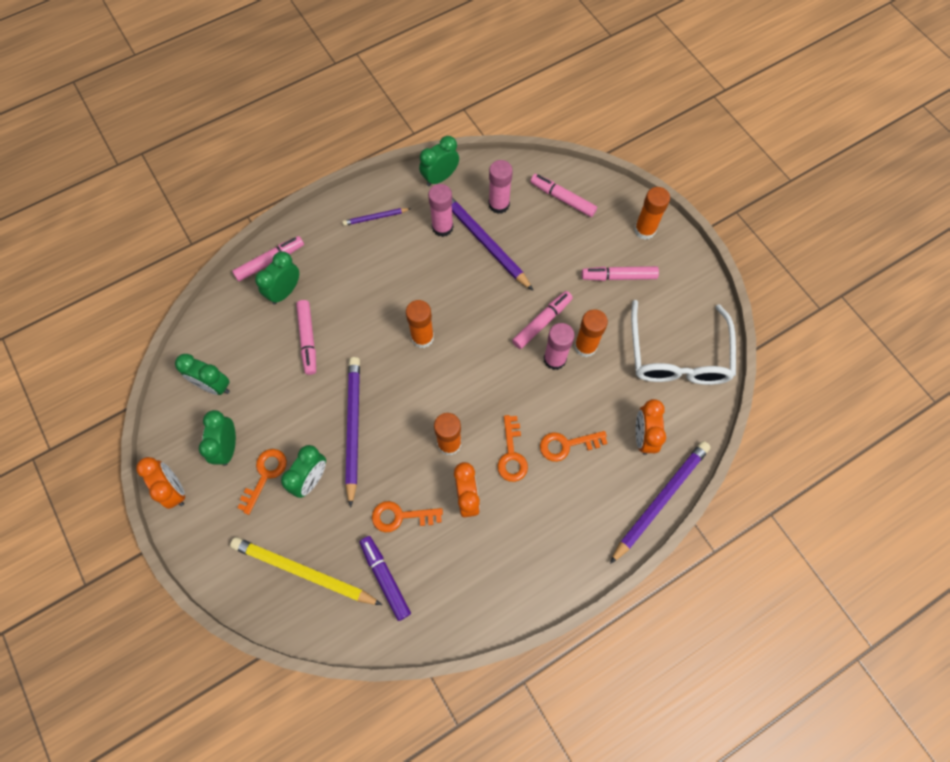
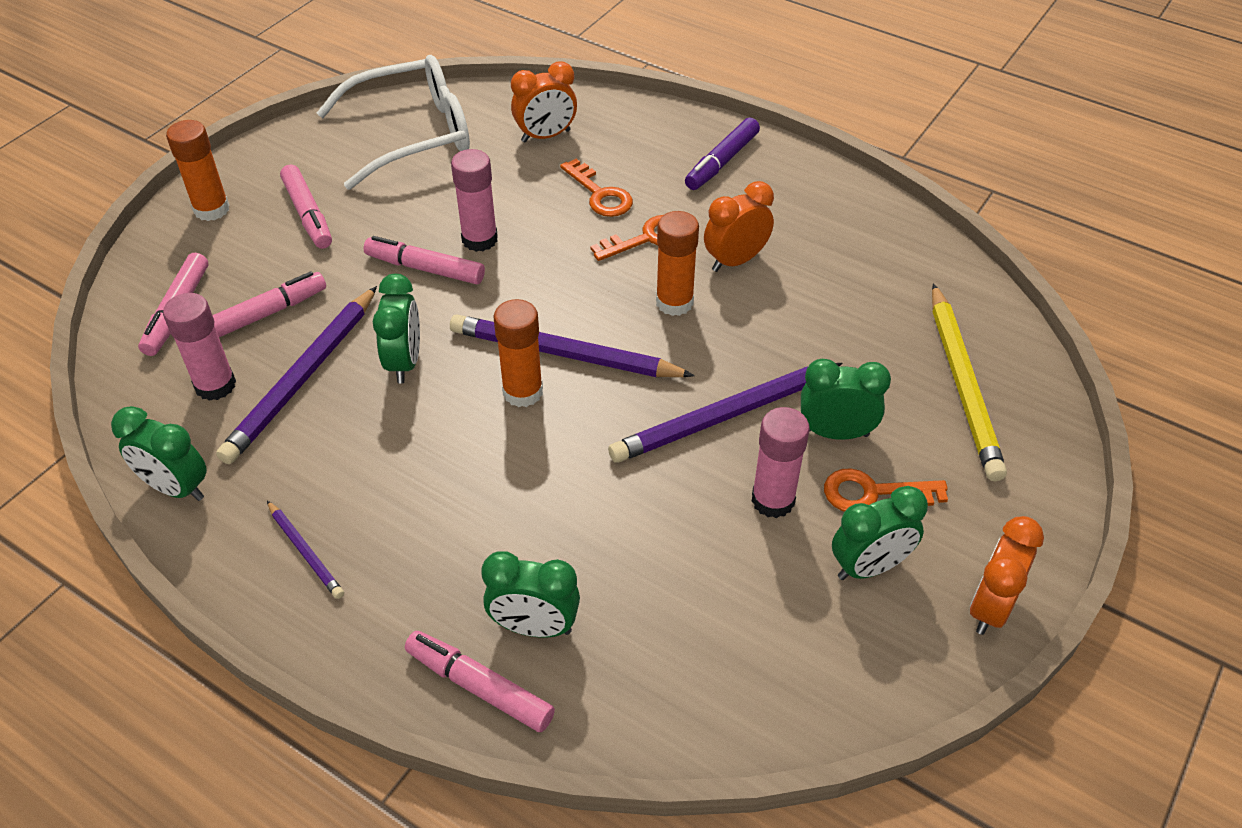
camera: 115 degrees left, 20 degrees down
green clock [175,354,230,395] -> green clock moved to [373,274,420,383]
pink marker [296,300,316,375] -> pink marker moved to [213,271,326,337]
purple marker [360,536,411,621] -> purple marker moved to [685,118,760,190]
orange key [372,501,443,532] -> none
pink glue stick [428,184,453,237] -> pink glue stick moved to [751,407,810,518]
orange glue stick [574,309,608,357] -> none
purple pencil [610,441,711,564] -> purple pencil moved to [450,314,695,377]

